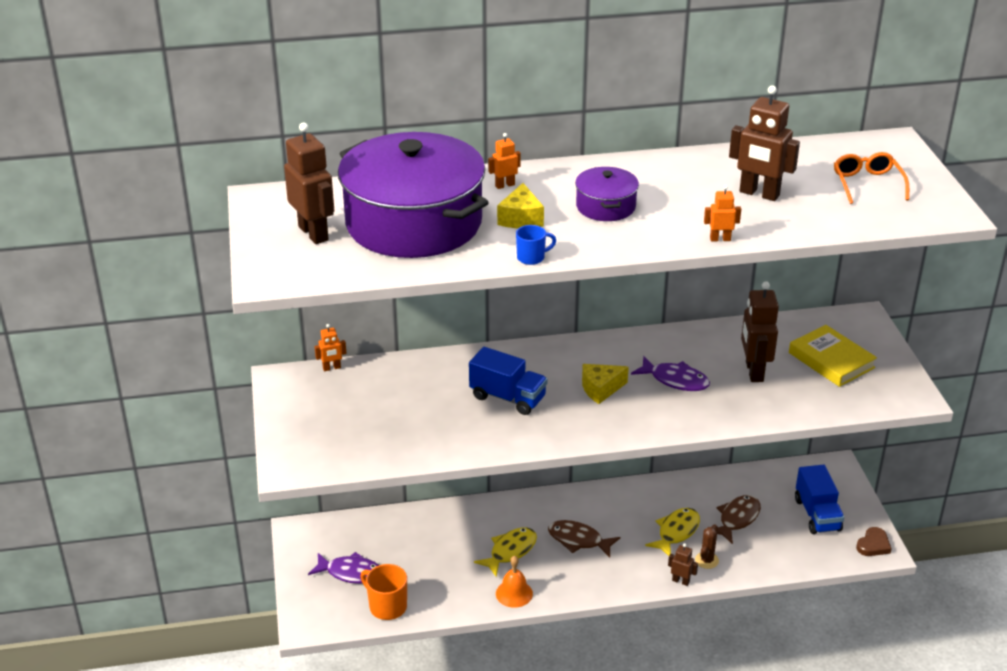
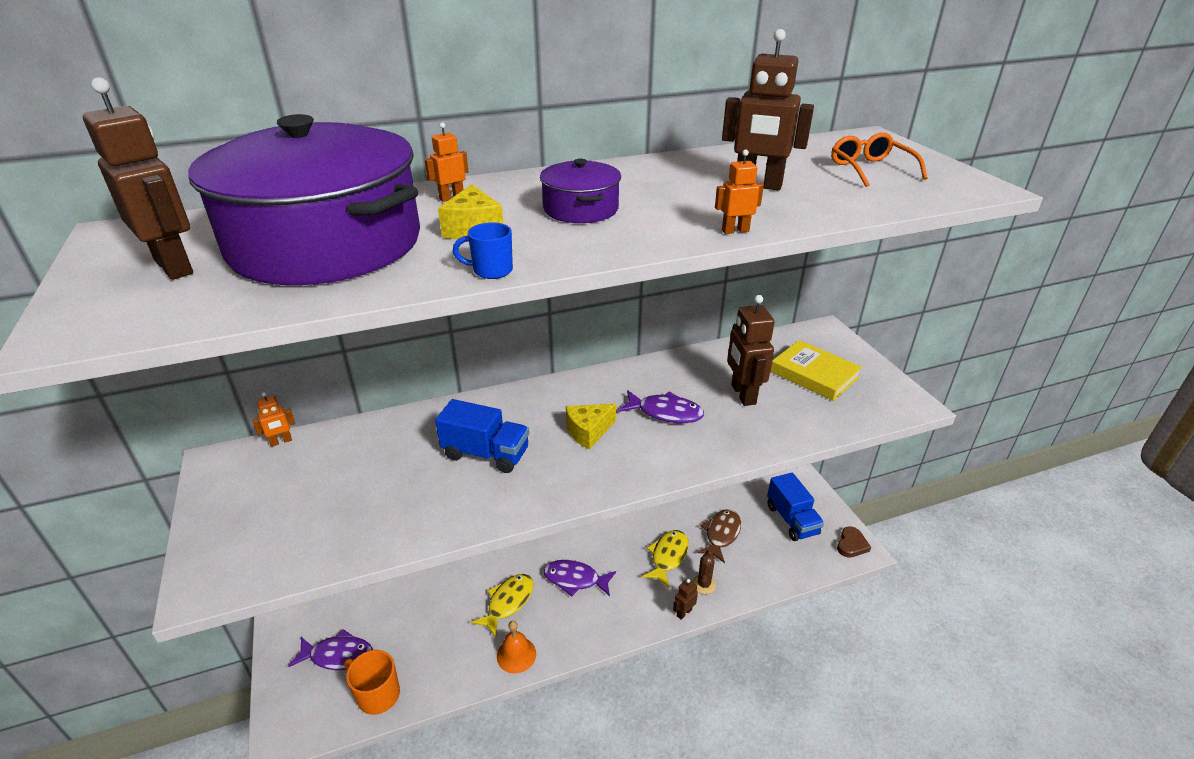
camera: 10 degrees left, 0 degrees up
blue mug [516,225,556,265] -> blue mug turned 150 degrees counterclockwise [453,222,513,279]
brown fish [548,520,620,557] -> purple fish [544,560,616,597]
brown robot [668,543,698,586] -> brown robot turned 60 degrees counterclockwise [673,579,698,620]

